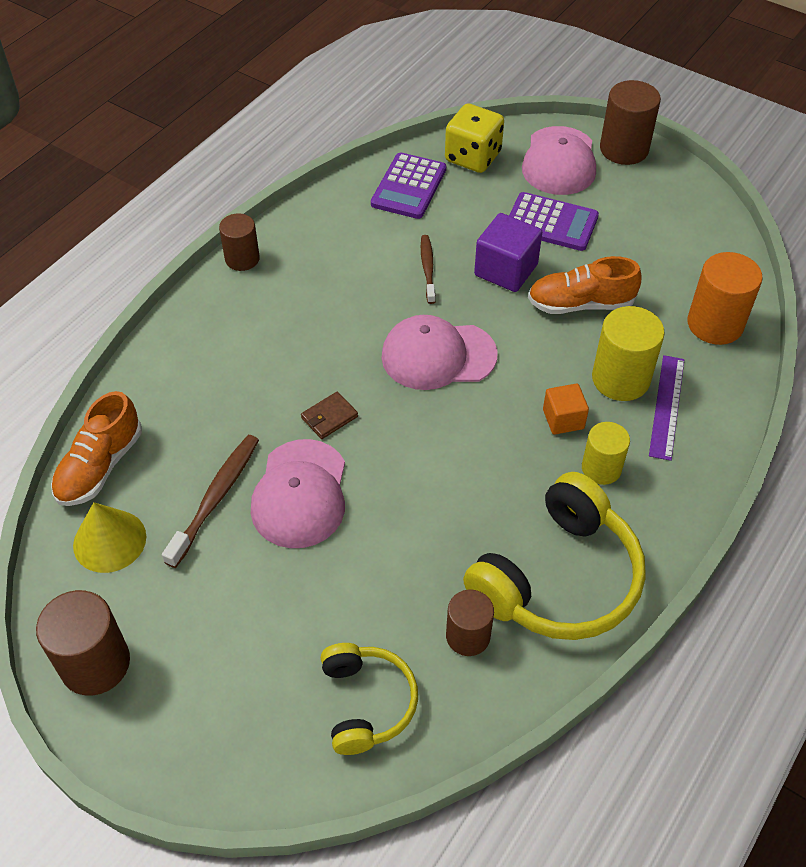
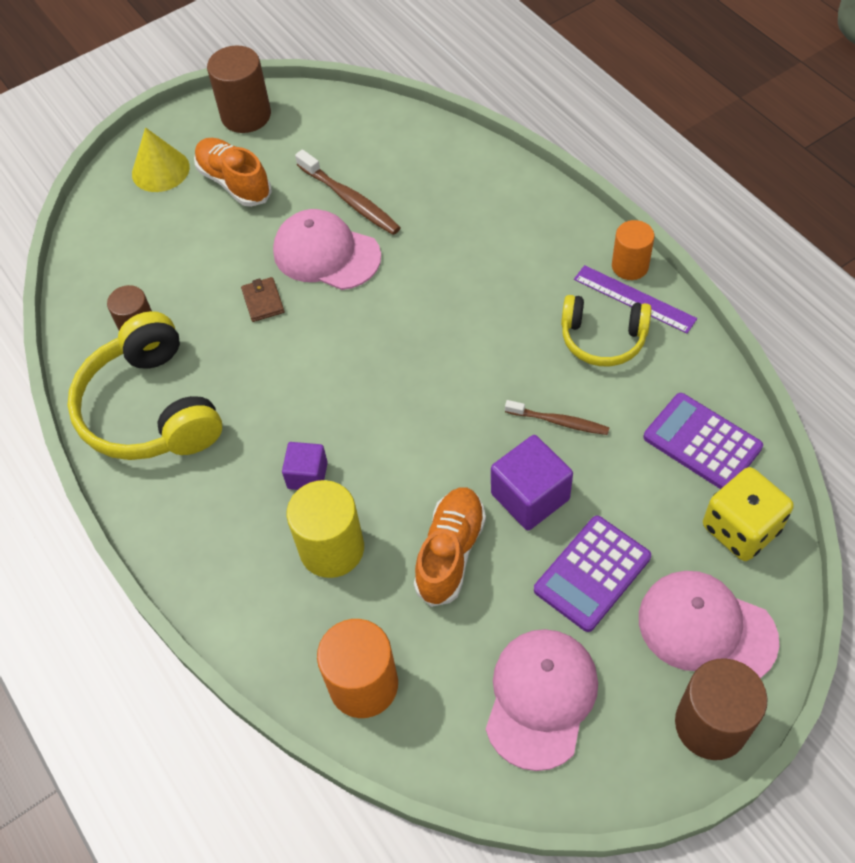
camera: 115 degrees right, 5 degrees up
orange shoe [51,391,142,506] -> orange shoe moved to [194,138,272,207]
yellow cone [73,502,146,573] -> yellow cone moved to [132,127,190,192]
brown cylinder [219,213,260,271] -> orange cylinder [612,220,654,280]
brown wallet [301,392,358,439] -> brown wallet moved to [241,277,284,322]
yellow headphones [321,643,418,755] -> yellow headphones moved to [561,295,652,366]
pink cap [381,315,498,390] -> pink cap moved to [486,629,598,771]
orange cube [543,384,589,435] -> purple cube [282,442,328,490]
yellow cylinder [582,422,630,485] -> none
purple ruler [649,355,685,461] -> purple ruler moved to [574,265,697,333]

